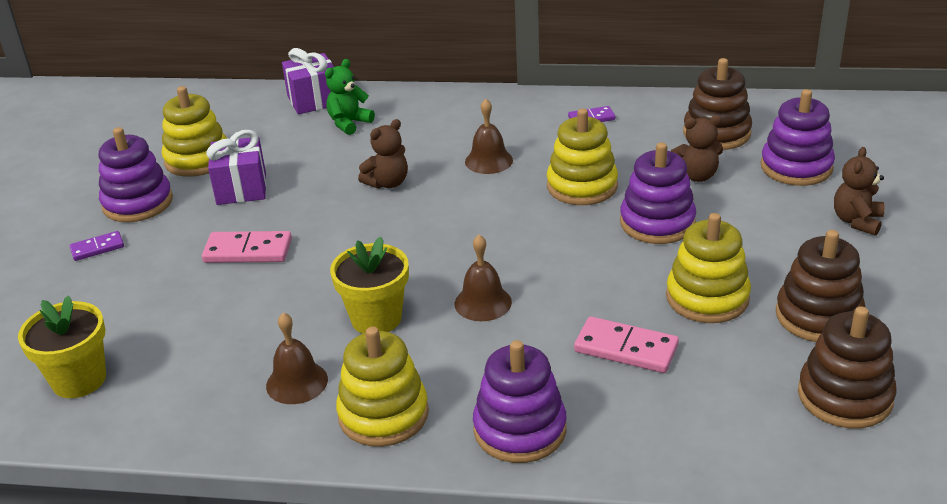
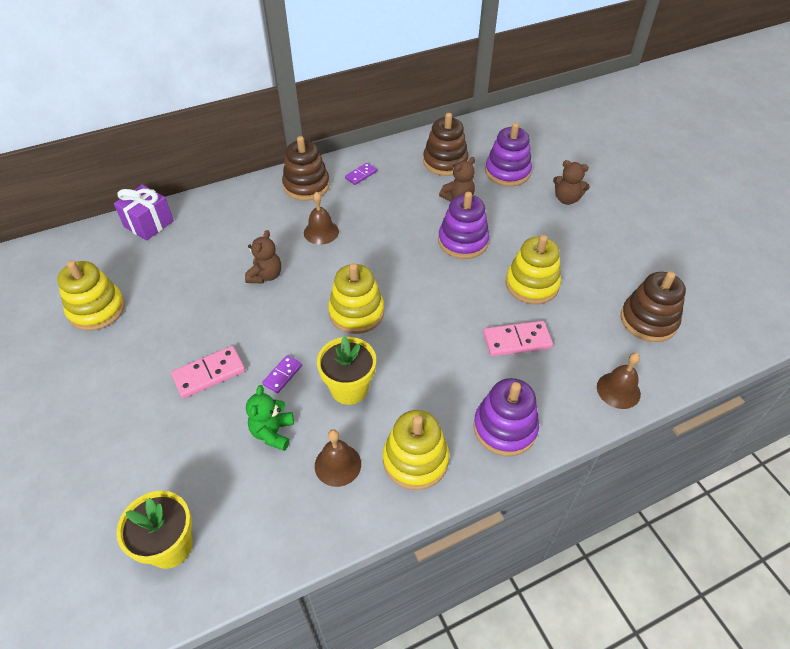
camera: 35 degrees left, 15 degrees up
purple domino [70,231,124,261] -> purple domino moved to [262,355,302,393]
purple stacking toy [99,127,173,222] -> none
purple gift [206,130,266,205] -> none
green teddy bear [325,59,375,135] -> green teddy bear moved to [246,385,294,451]
brown bell [455,235,512,321] -> brown bell moved to [597,353,641,409]
yellow stacking toy [547,109,618,205] -> yellow stacking toy moved to [328,263,384,334]
brown stacking toy [776,230,866,342] -> brown stacking toy moved to [282,136,330,201]
brown teddy bear [834,147,885,236] -> brown teddy bear turned 60 degrees counterclockwise [553,160,590,205]

